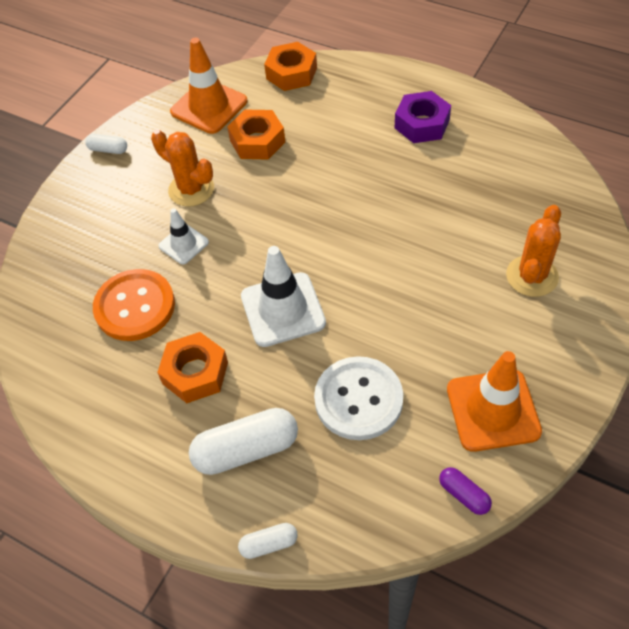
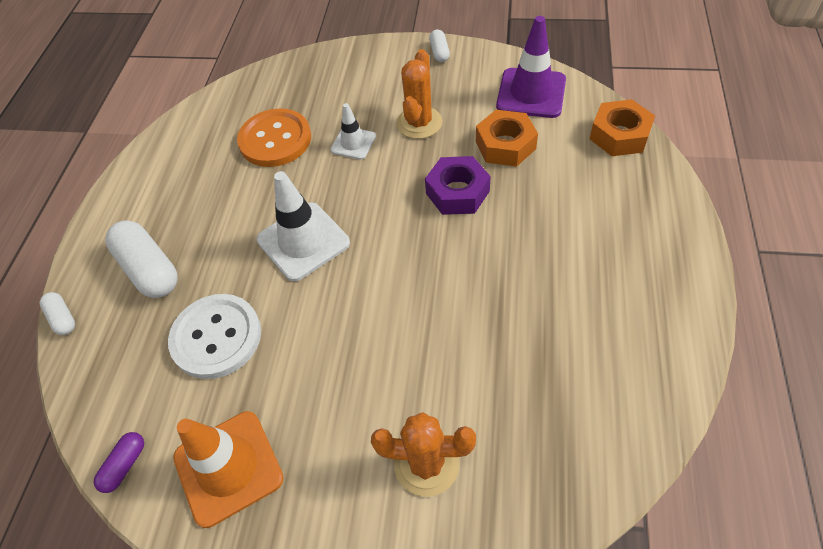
camera: 70 degrees right, 0 degrees up
orange nut [157,332,228,403] -> none
orange traffic cone [170,38,247,134] -> purple traffic cone [496,16,566,118]
purple nut [395,91,451,143] -> purple nut moved to [425,156,491,215]

